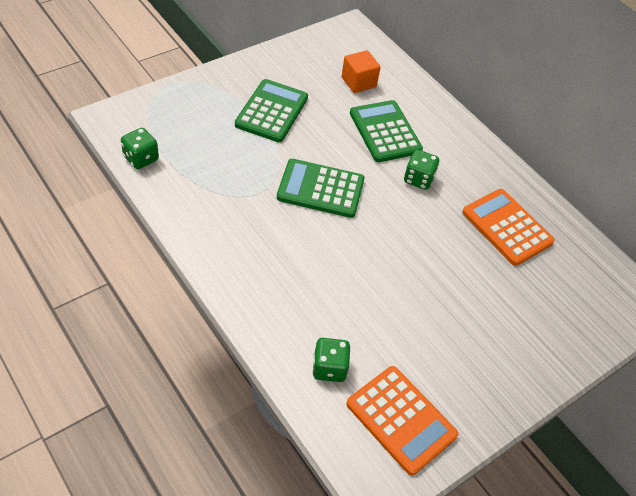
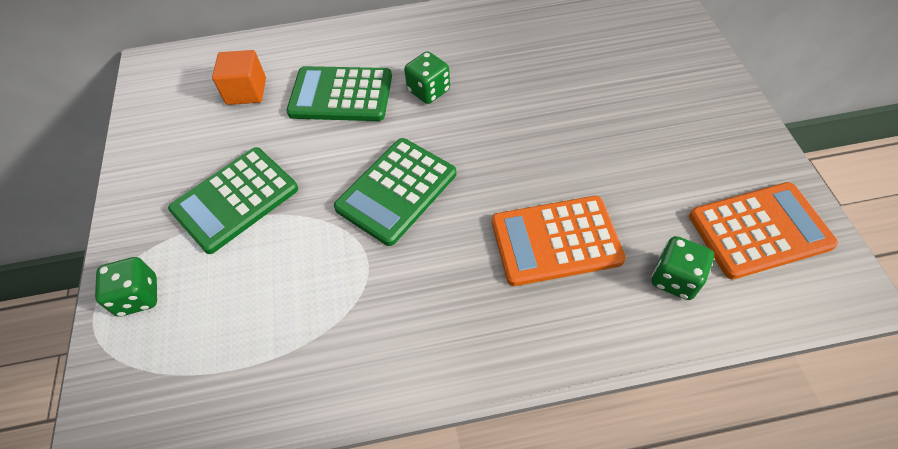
camera: 55 degrees left, 5 degrees up
green dice [121,128,159,169] -> green dice moved to [95,257,157,317]
green calculator [235,79,308,142] -> green calculator turned 90 degrees counterclockwise [168,147,298,254]
orange calculator [462,189,555,266] -> orange calculator moved to [492,196,626,286]

